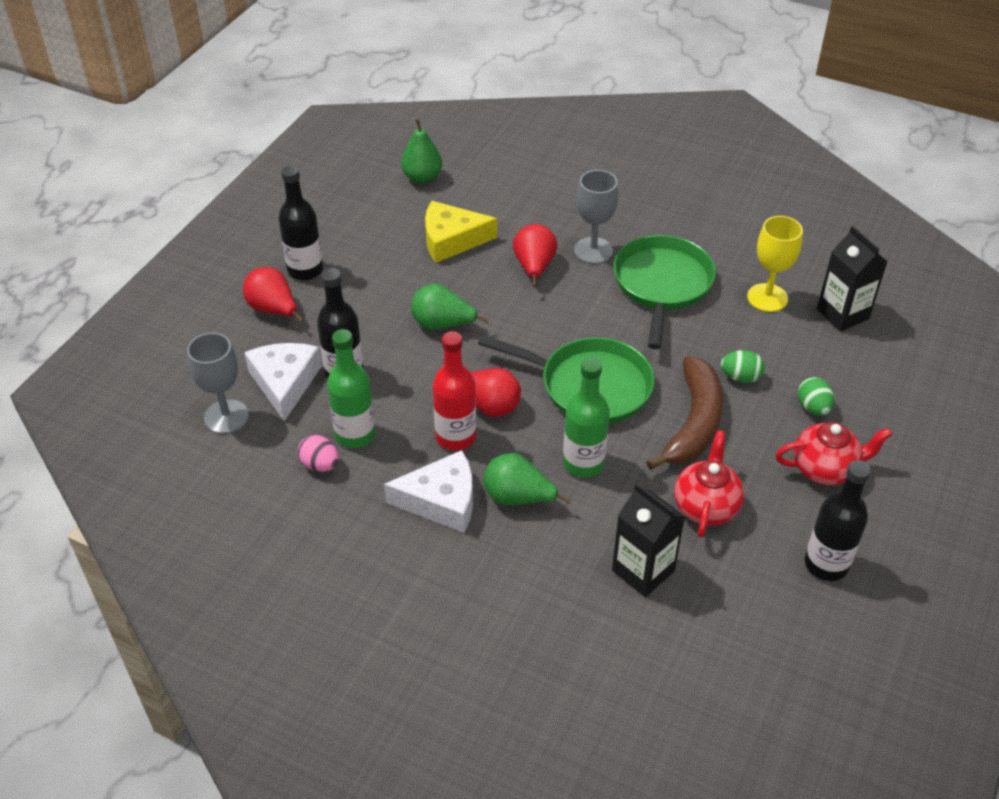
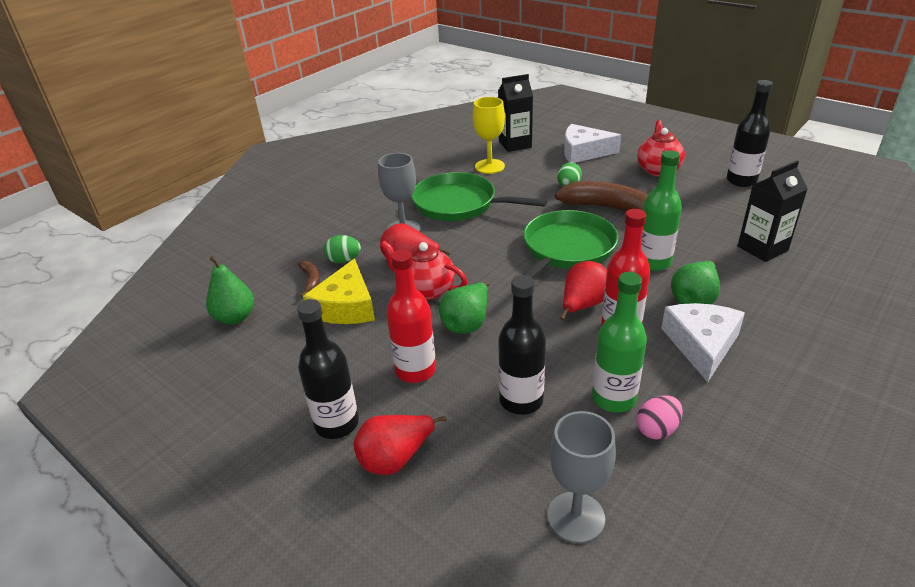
camera: 75 degrees left, 10 degrees down
white cheese [244,343,322,421] -> white cheese moved to [564,124,621,163]
red teapot [674,430,744,538] -> red teapot moved to [380,240,467,300]
green egg [798,377,834,416] -> green egg moved to [324,235,361,263]
none -> brown banana [298,261,320,298]
none -> red bottle [386,249,436,383]

